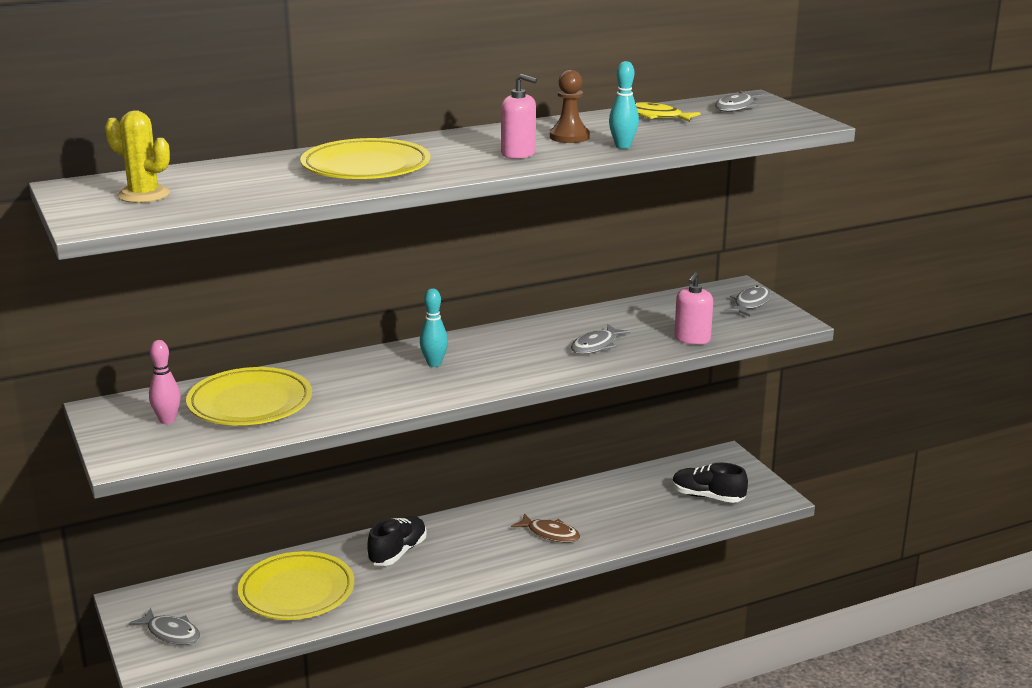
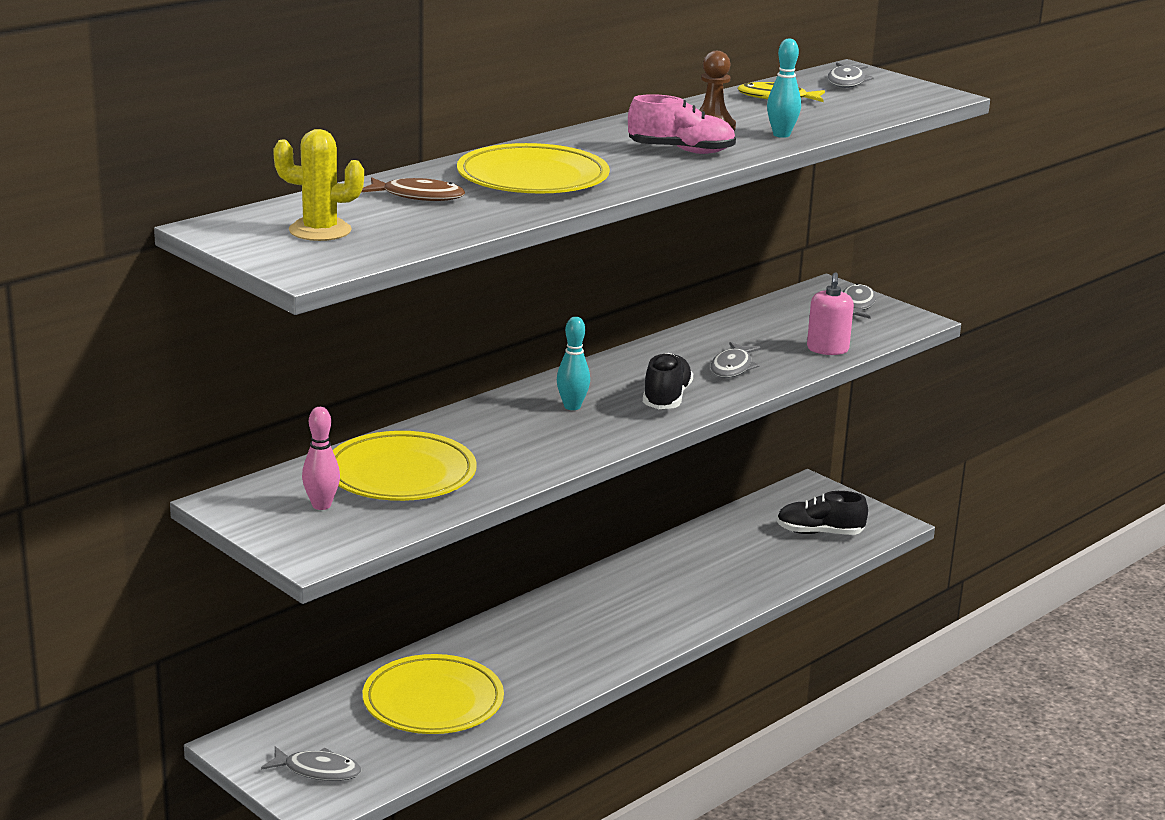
camera: 20 degrees left, 0 degrees up
black shoe [367,516,427,566] -> black shoe moved to [643,353,693,409]
pink soap dispenser [501,74,537,159] -> pink shoe [628,94,736,154]
brown fish [511,513,580,543] -> brown fish moved to [361,177,465,201]

